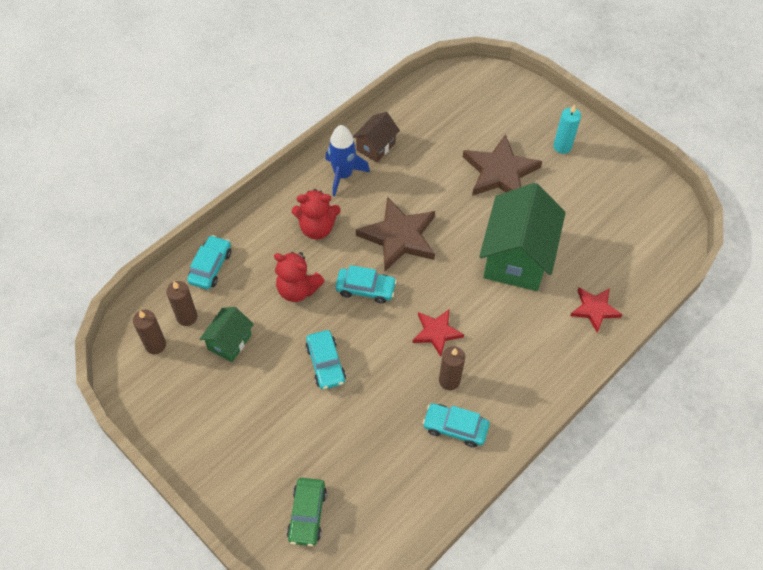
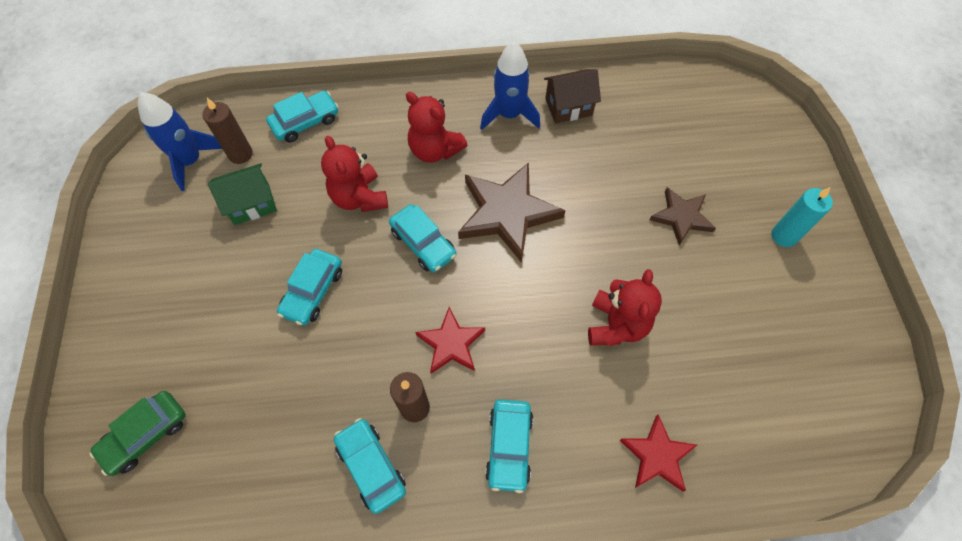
camera: 40 degrees right, 5 degrees up
brown candle [133,310,166,354] -> blue rocket [138,92,222,191]
brown star [463,134,542,196] -> brown star [650,187,716,246], size x0.59
green house [479,183,566,291] -> red teddy bear [588,269,662,346]
none -> turquoise car [485,399,533,493]

